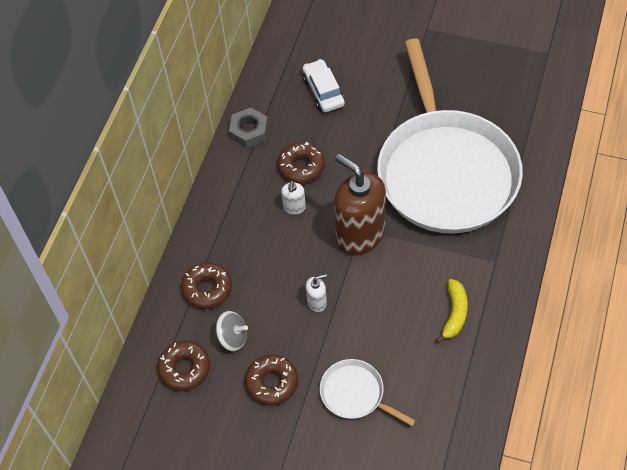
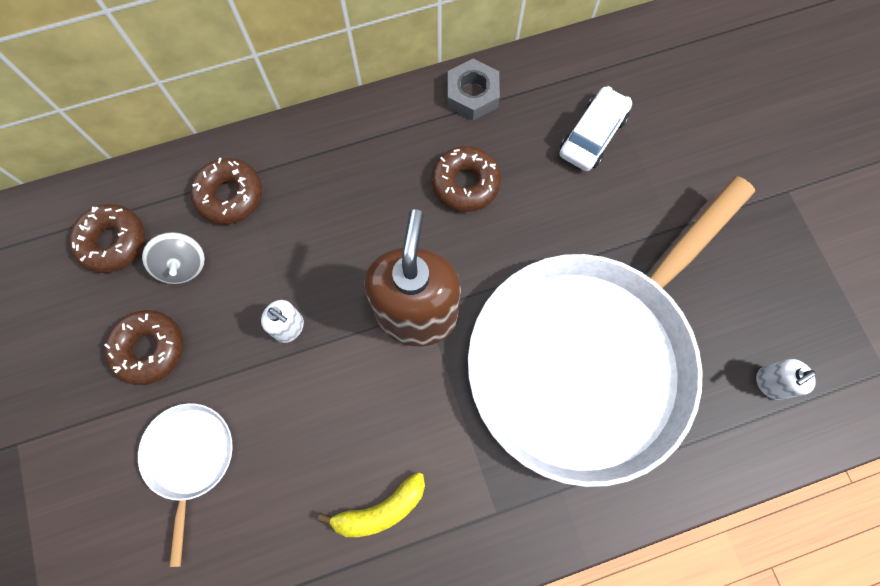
camera: 50 degrees right, 15 degrees up
white soap dispenser [281,181,306,214] -> white soap dispenser moved to [756,359,816,400]

